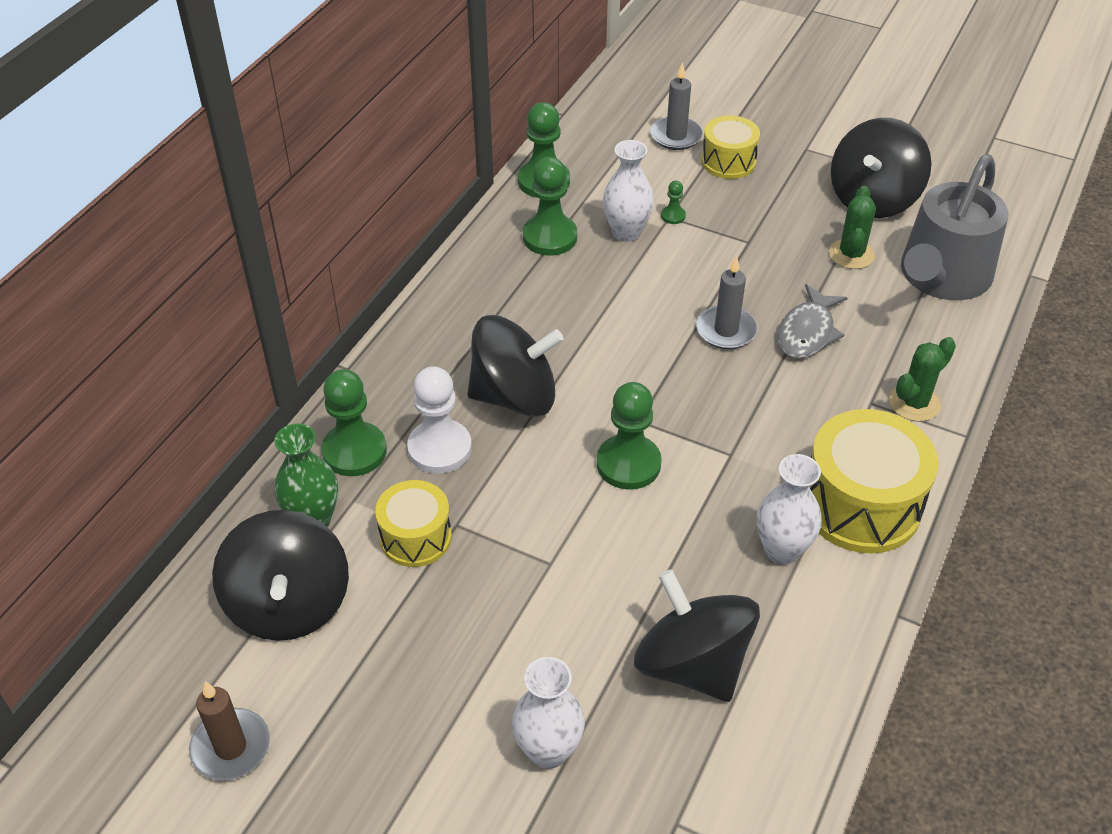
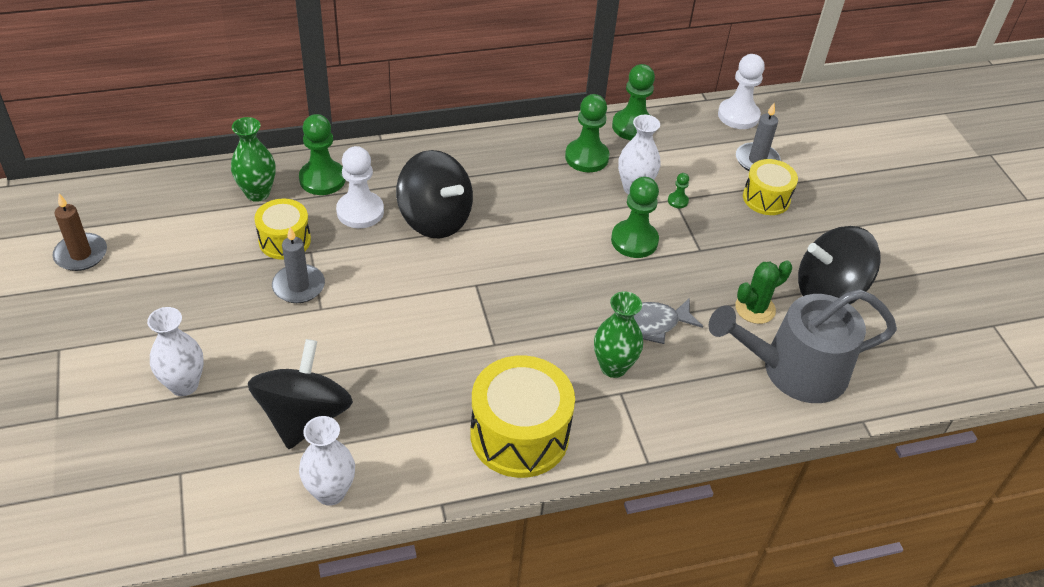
camera: 45 degrees right, 0 degrees up
black spinning top [212,510,349,641] -> none
green pawn [597,382,662,490] -> green pawn moved to [611,177,659,258]
grey candle [696,255,758,349] -> grey candle moved to [272,227,325,303]
white vase [757,454,822,564] -> white vase moved to [299,416,355,506]
green cactus [889,337,956,422] -> none
none -> green vase [594,292,643,378]
none -> white pawn [718,54,765,129]

